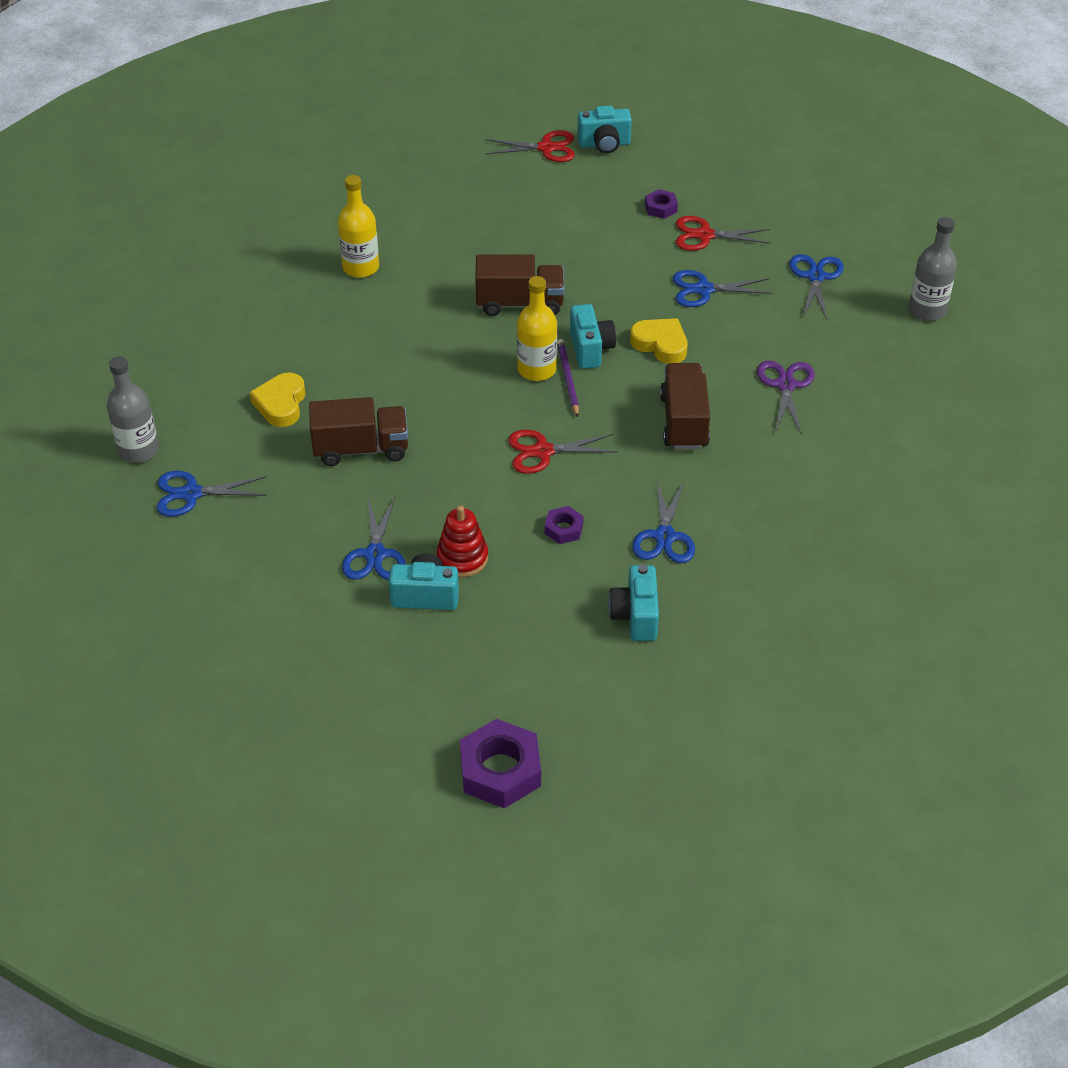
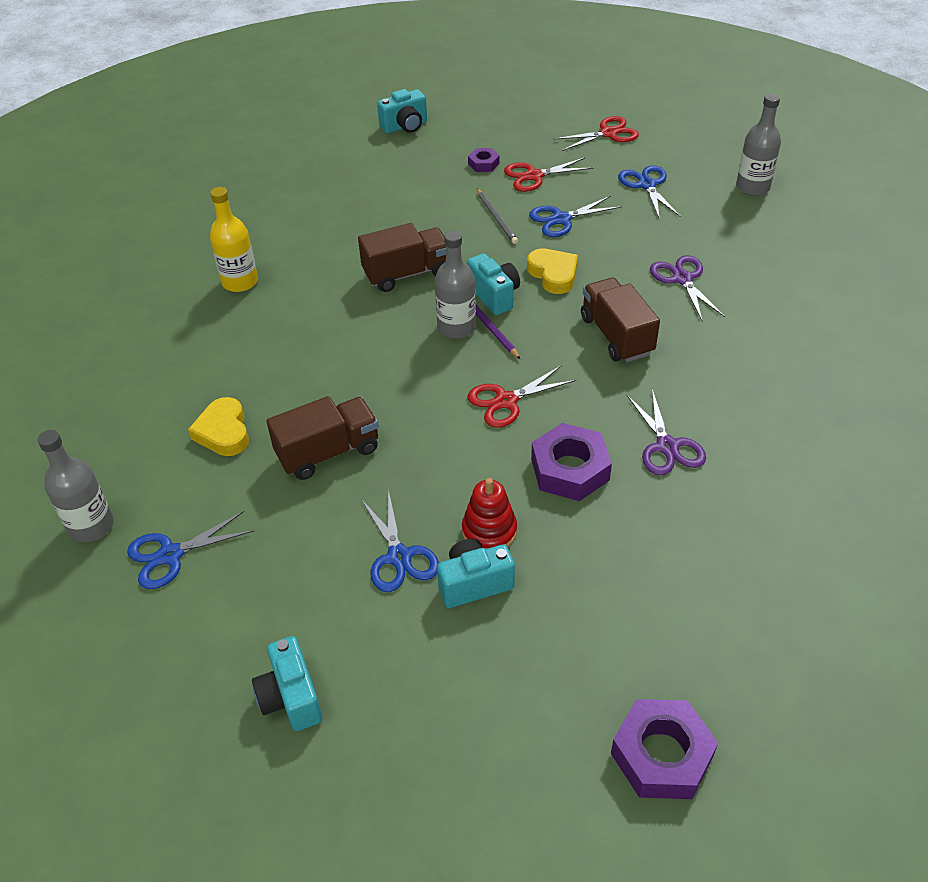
camera: 20 degrees left, 0 degrees up
red scissors [485,130,575,162] -> red scissors moved to [553,116,639,151]
yellow bottle [517,276,557,381] -> grey bottle [435,231,476,339]
purple nut [544,506,584,544] -> purple nut [531,423,612,501], size x1.93
turquoise camera [608,565,659,641] -> turquoise camera moved to [252,636,322,731]
yellow heart [630,318,688,364] -> yellow heart turned 45 degrees clockwise [527,249,578,294]
blue scissors [632,481,695,563] -> purple scissors [627,389,706,475]
none -> grey pencil [477,188,518,244]

